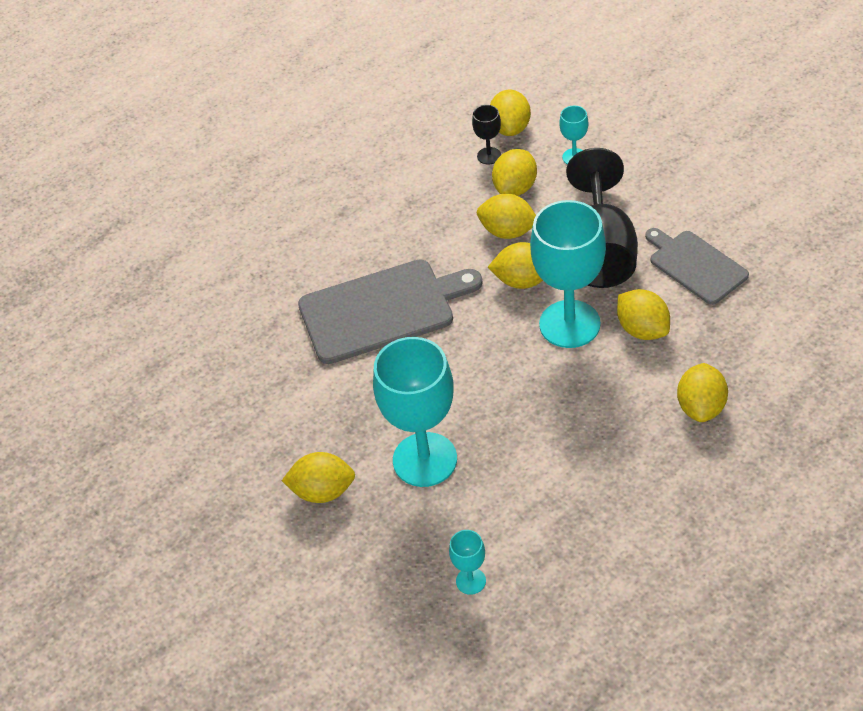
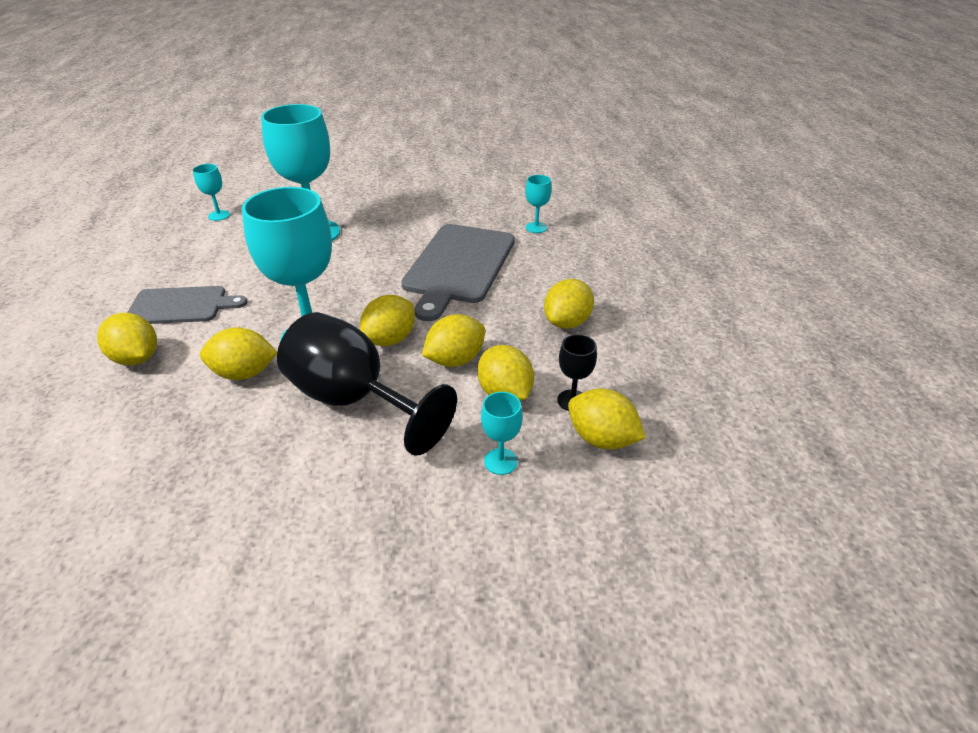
camera: 120 degrees right, 10 degrees down
yellow lemon [282,452,355,503] -> yellow lemon moved to [544,279,594,329]
grey cutting board [645,228,749,305] -> grey cutting board moved to [127,286,247,324]
none -> turquoise goblet [525,175,552,233]

